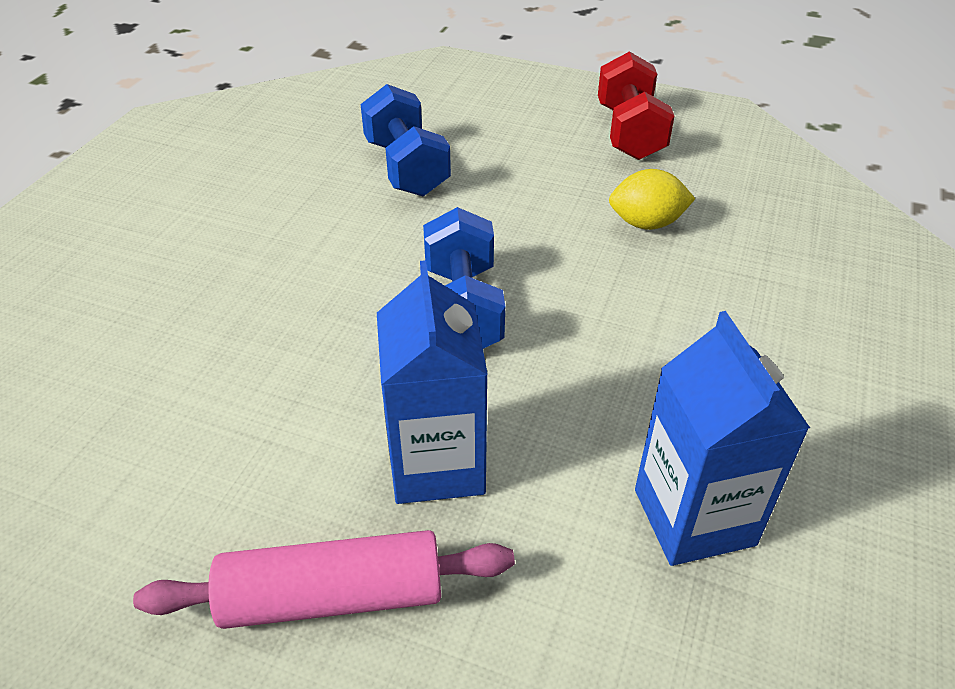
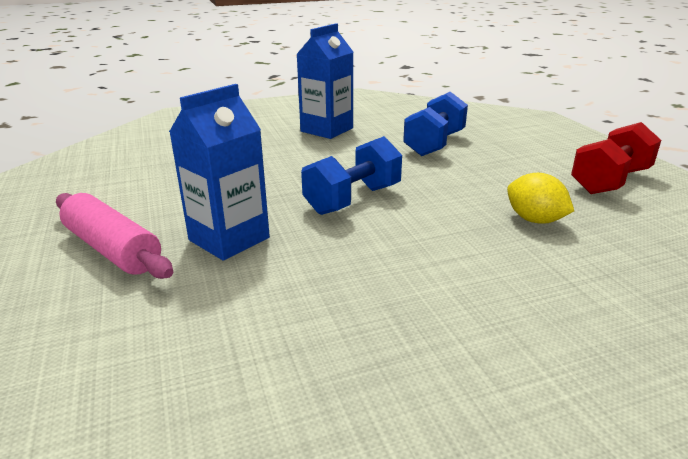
camera: 50 degrees right, 15 degrees down
blue carton [635,311,810,566] -> blue carton moved to [296,23,353,139]

